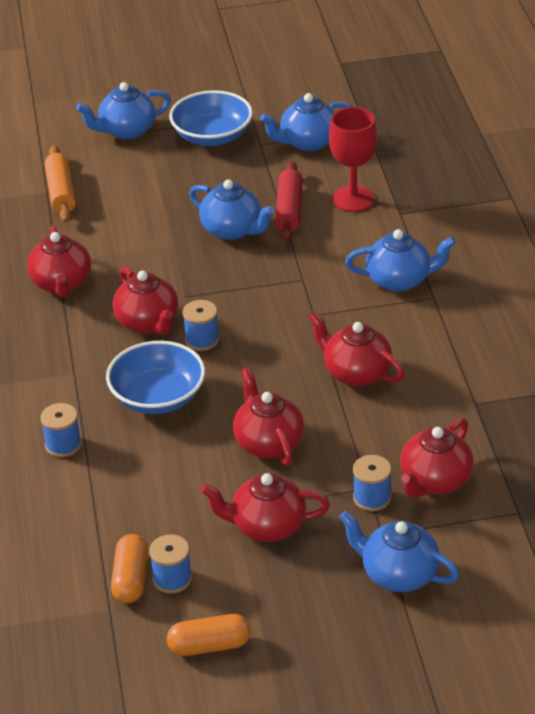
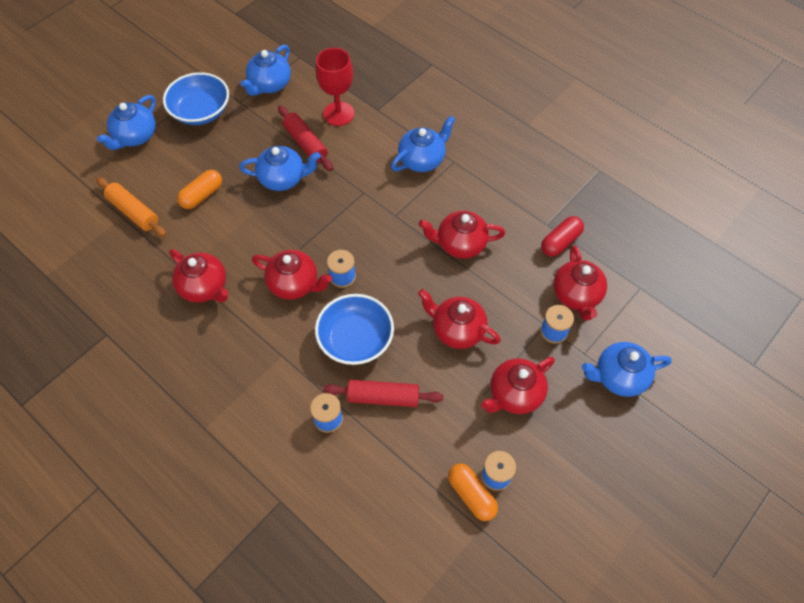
camera: 40 degrees left, 20 degrees up
orange capsule [167,614,251,656] -> orange capsule moved to [177,170,222,209]
none -> red rolling pin [323,380,443,407]
none -> red capsule [541,216,584,257]

